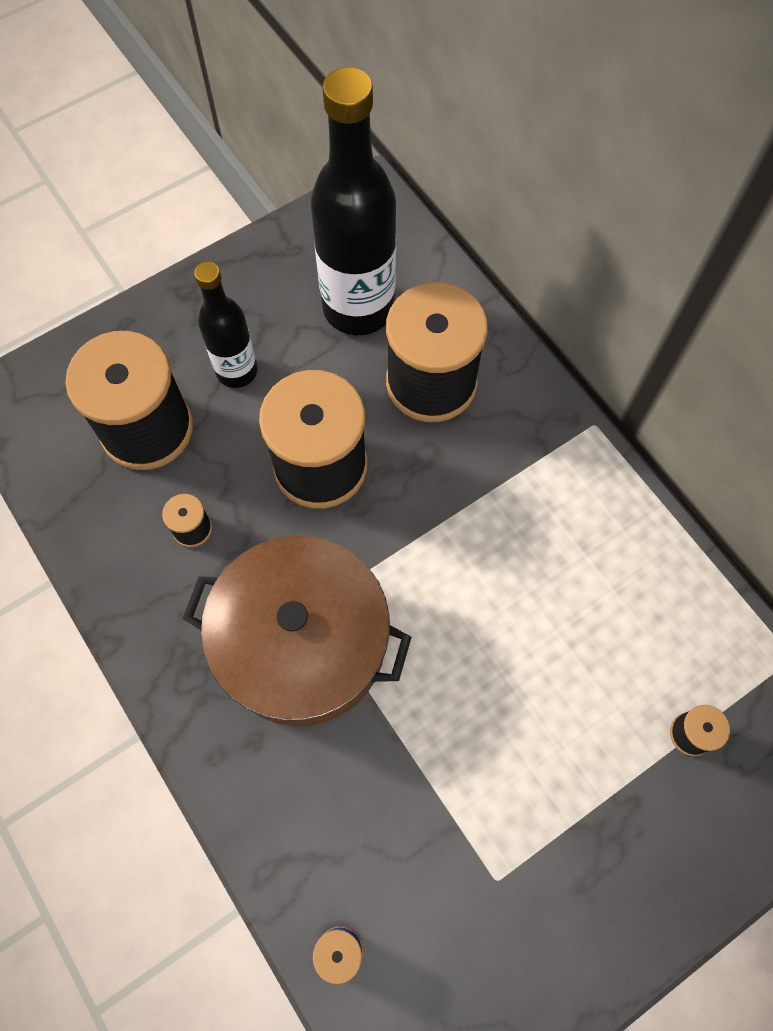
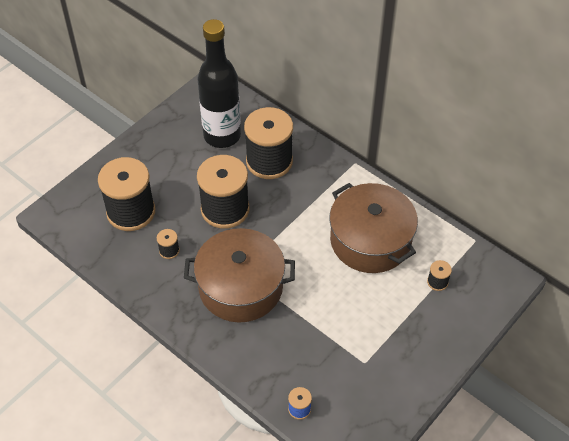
camera: 15 degrees left, 15 degrees down
black bottle [194,262,258,388] -> none
none -> brown pot [329,183,418,273]

